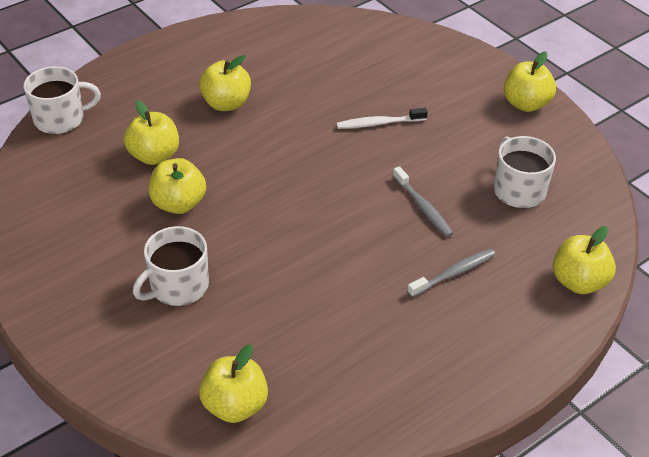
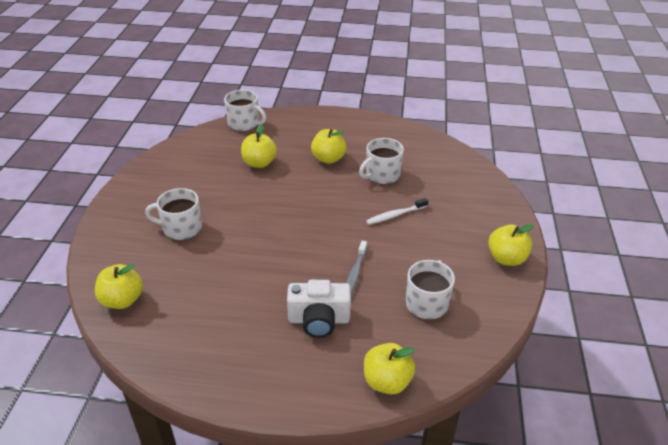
camera: 45 degrees right, 5 degrees down
yellow apple [149,158,206,214] -> none
white toothbrush [336,108,428,129] -> white toothbrush turned 60 degrees counterclockwise [366,198,428,225]
grey toothbrush [407,248,496,297] -> white camera [287,280,351,338]
none -> white mug [359,138,404,184]

